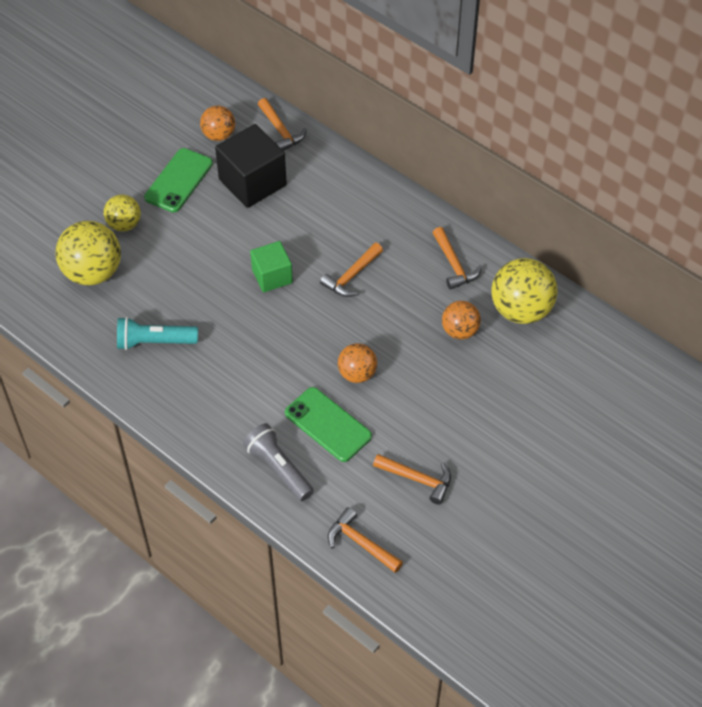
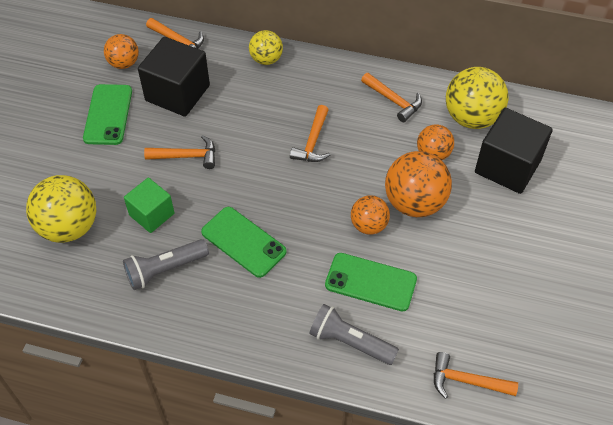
camera: 25 degrees left, 0 degrees up
yellow ball [104,194,141,232] -> yellow ball moved to [249,30,283,65]
turquoise flashlight [117,317,198,350] -> grey flashlight [123,239,209,290]
green cube [250,241,293,293] -> green cube moved to [124,178,174,233]
orange hammer [373,454,451,505] -> orange hammer moved to [144,135,215,169]
none -> green phone [201,207,287,278]
none -> orange ball [385,151,452,217]
none -> black cube [475,108,553,194]

